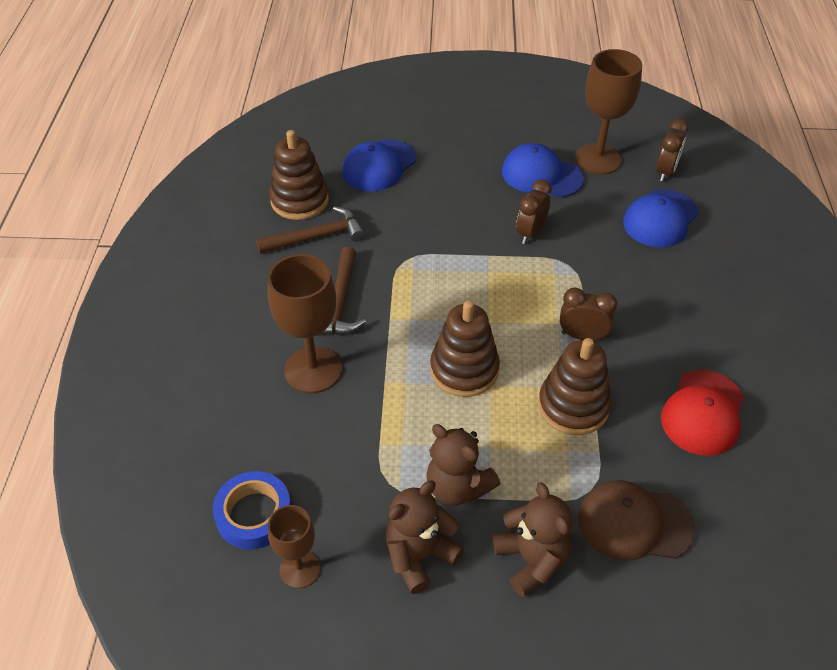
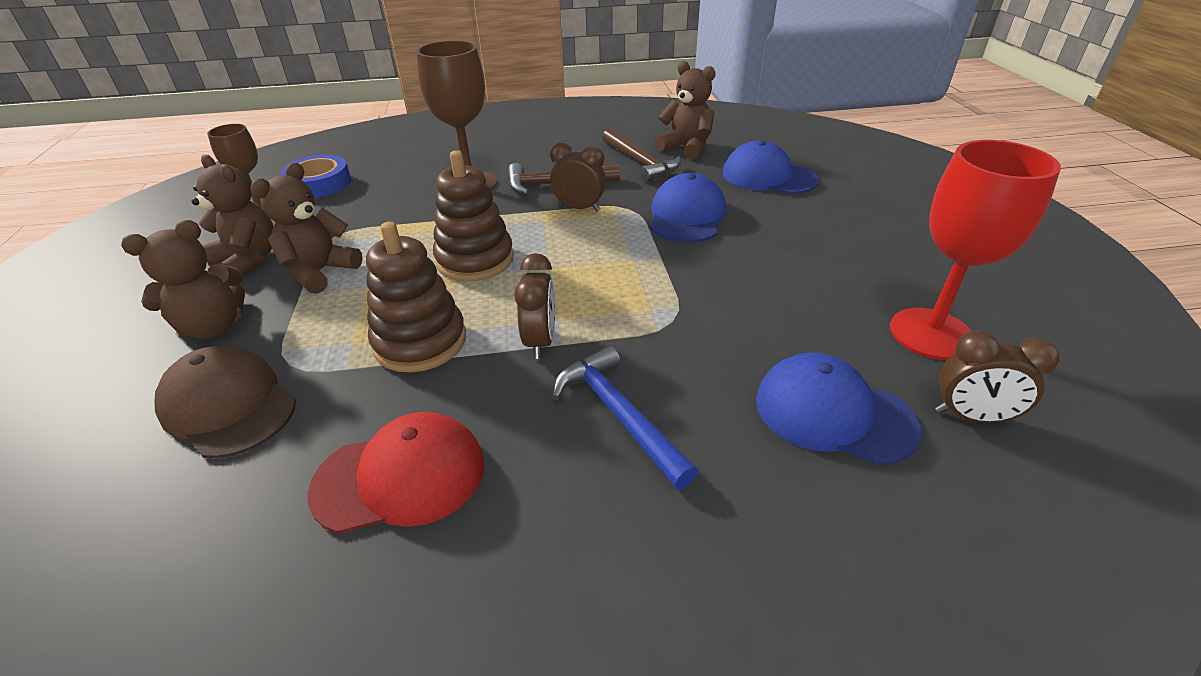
camera: 80 degrees right, 10 degrees down
brown stacking toy [269,130,329,220] -> brown teddy bear [655,61,716,160]
blue cap [502,143,584,197] -> blue cap moved to [650,173,726,243]
brown clock [516,179,552,244] -> brown clock moved to [550,143,606,212]
brown goblet [575,49,642,174] -> red goblet [890,140,1061,360]
brown cap [578,480,695,561] -> brown cap turned 45 degrees counterclockwise [155,345,296,458]
red cap [661,370,744,456] -> red cap turned 150 degrees clockwise [307,412,484,534]
none -> blue hammer [552,345,698,489]

